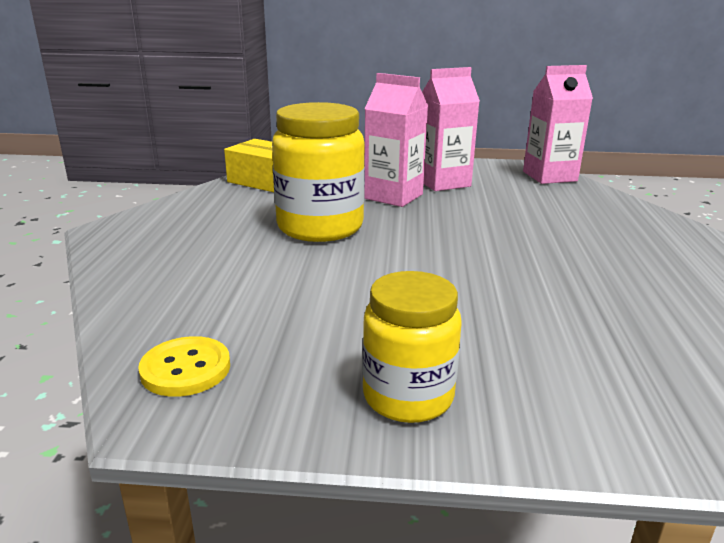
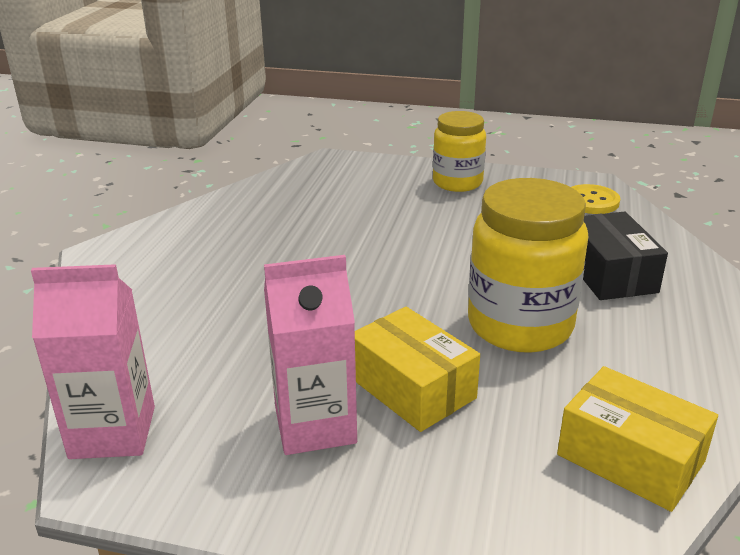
camera: 170 degrees left, 5 degrees up
pink carton [364,73,428,207] -> yellow box [355,307,480,432]
none -> black box [583,212,668,300]

